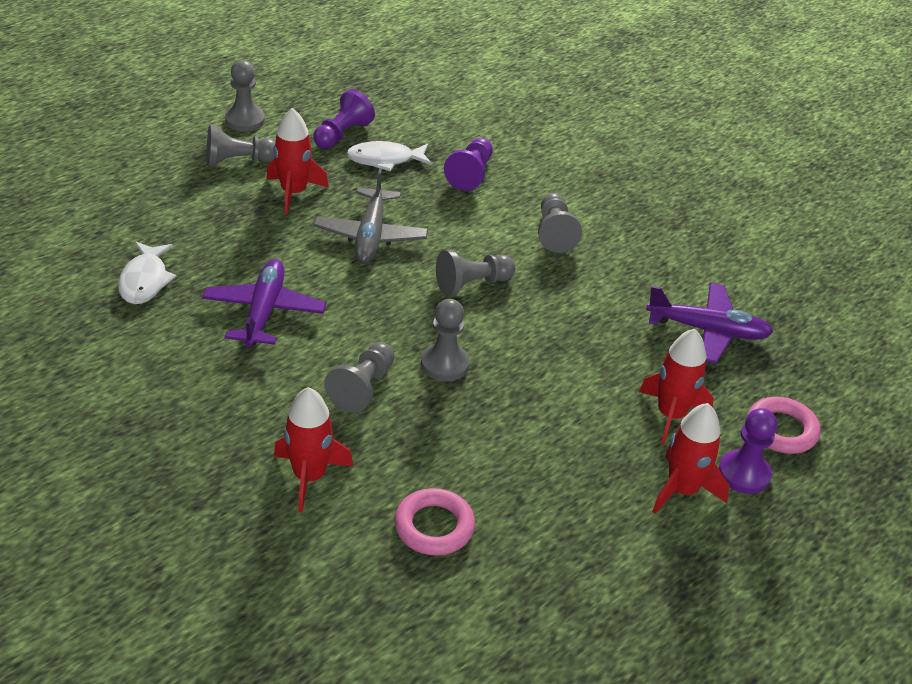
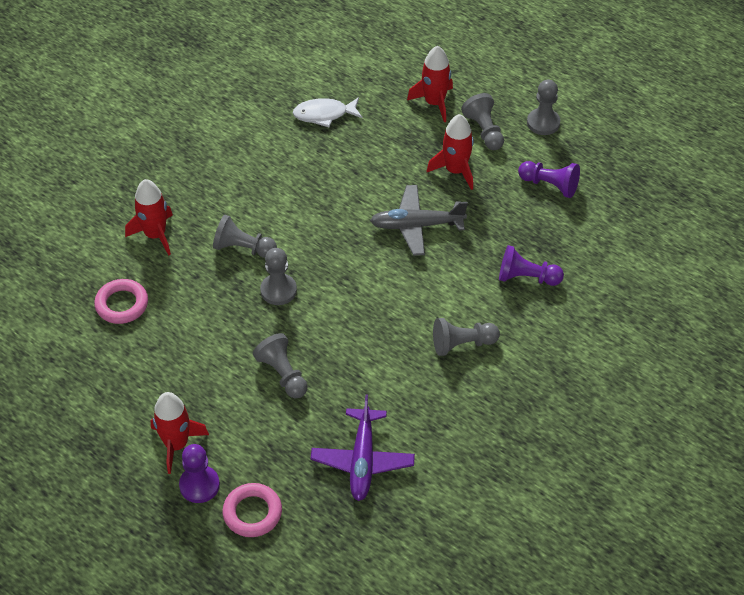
camera: 85 degrees right, 10 degrees up
purple plane [202,259,326,347] -> none
white fish [346,141,432,171] -> none
grey pawn [436,250,515,296] -> grey pawn moved to [253,333,308,398]
red rocket [639,329,714,445] -> red rocket moved to [407,46,453,122]

